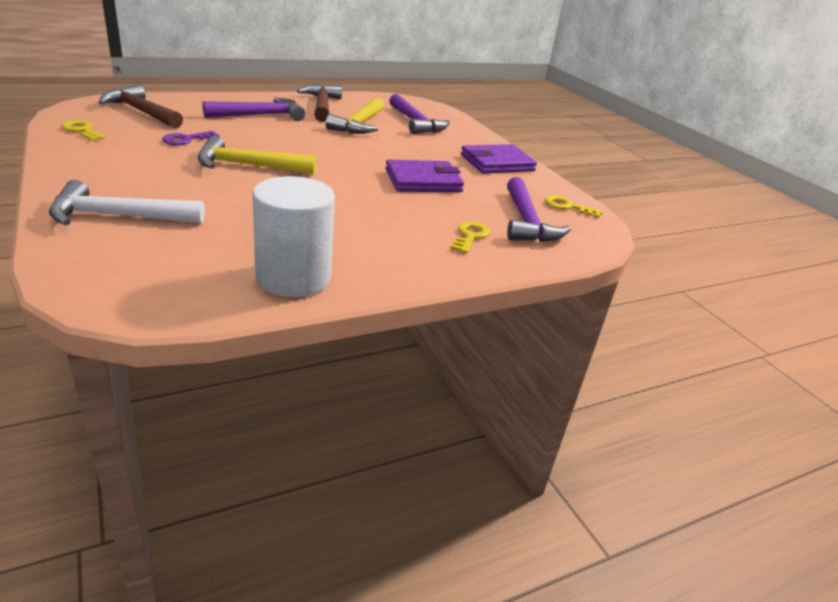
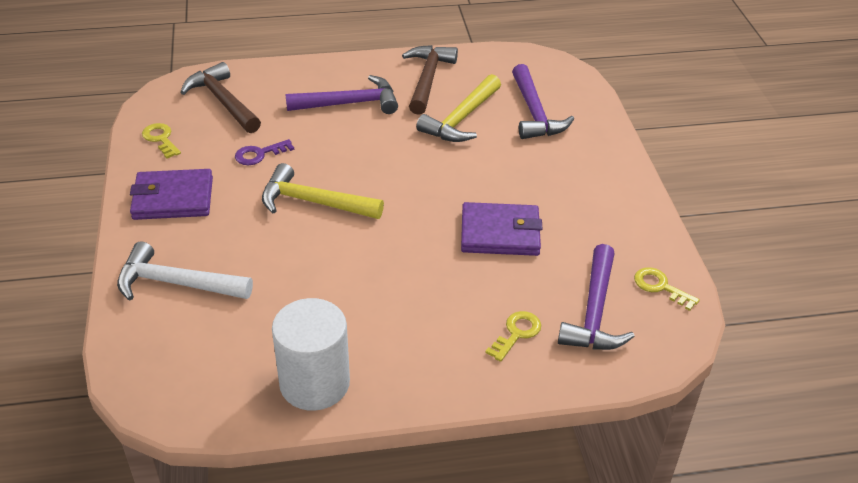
camera: 20 degrees right, 10 degrees up
purple wallet [461,144,537,174] -> purple wallet moved to [130,169,213,220]

